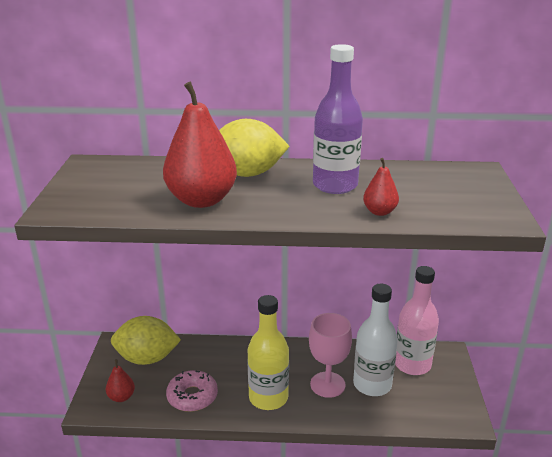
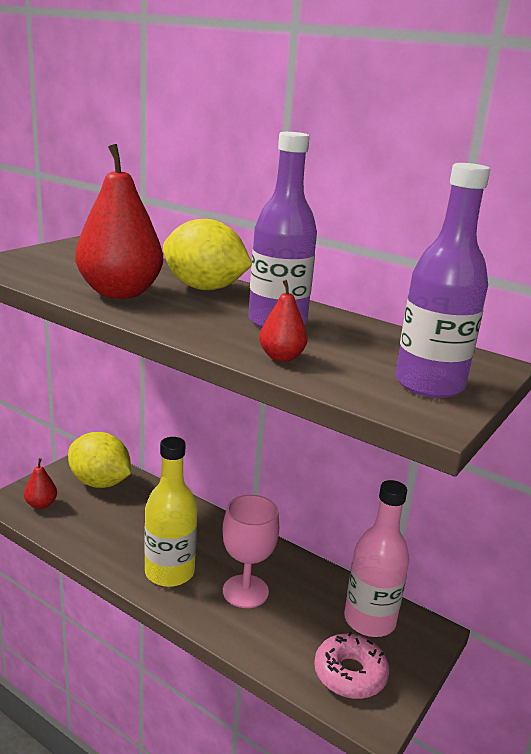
camera: 30 degrees right, 5 degrees down
pink donut [166,370,218,412] -> pink donut moved to [314,632,389,699]
white bottle [353,284,398,396] -> none
none -> purple bottle [395,163,490,398]

